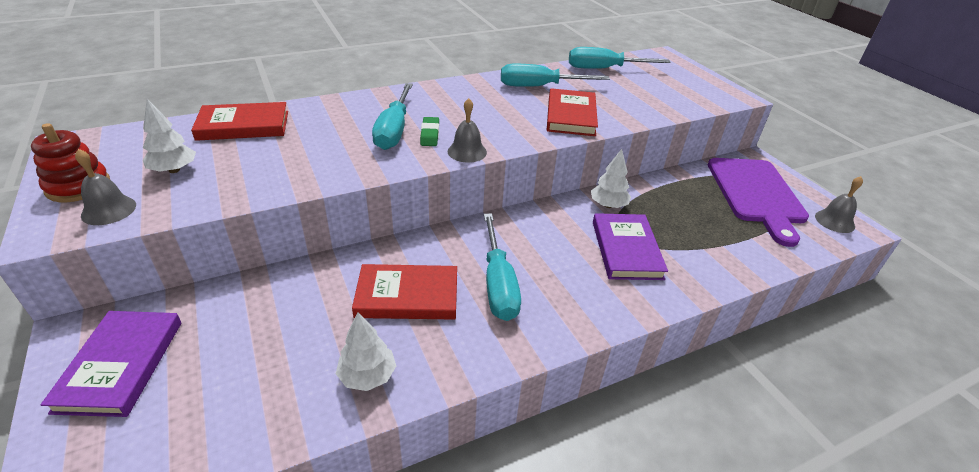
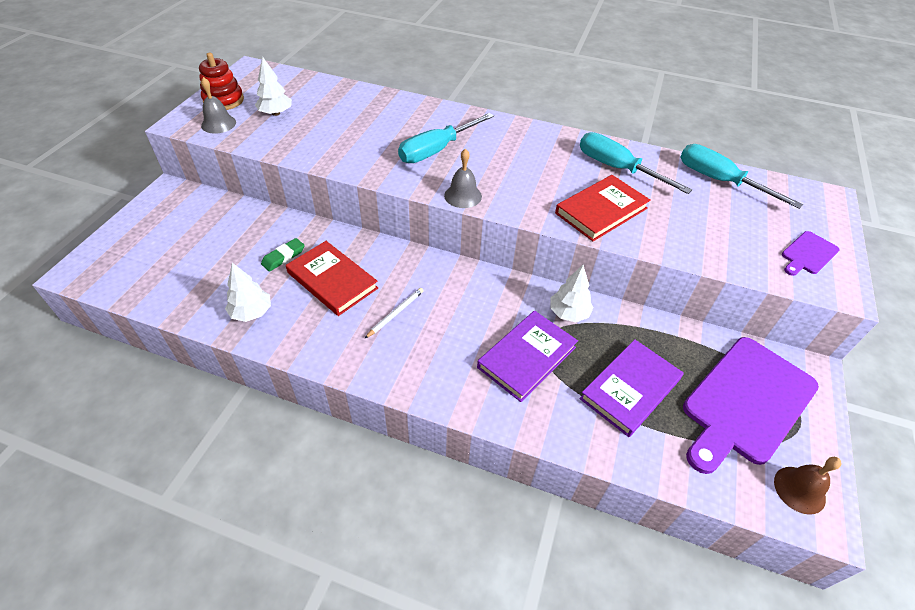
camera: 45 degrees right, 10 degrees up
purple book [41,311,181,417] -> purple book moved to [579,339,684,437]
red book [191,102,288,141] -> none
green eraser [420,117,439,146] -> green eraser moved to [261,238,305,272]
turquoise screwdriver [484,213,521,321] -> white pencil [364,288,424,339]
grey bell [815,176,863,233] -> brown bell [774,457,842,515]
none -> purple cutting board [782,231,840,276]

